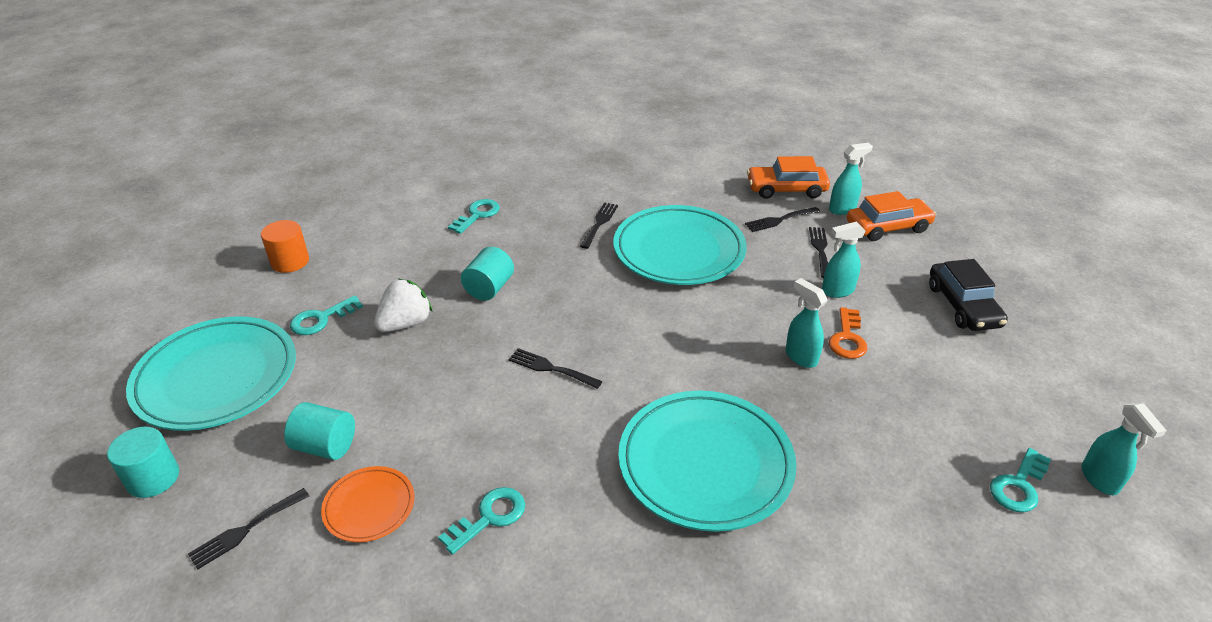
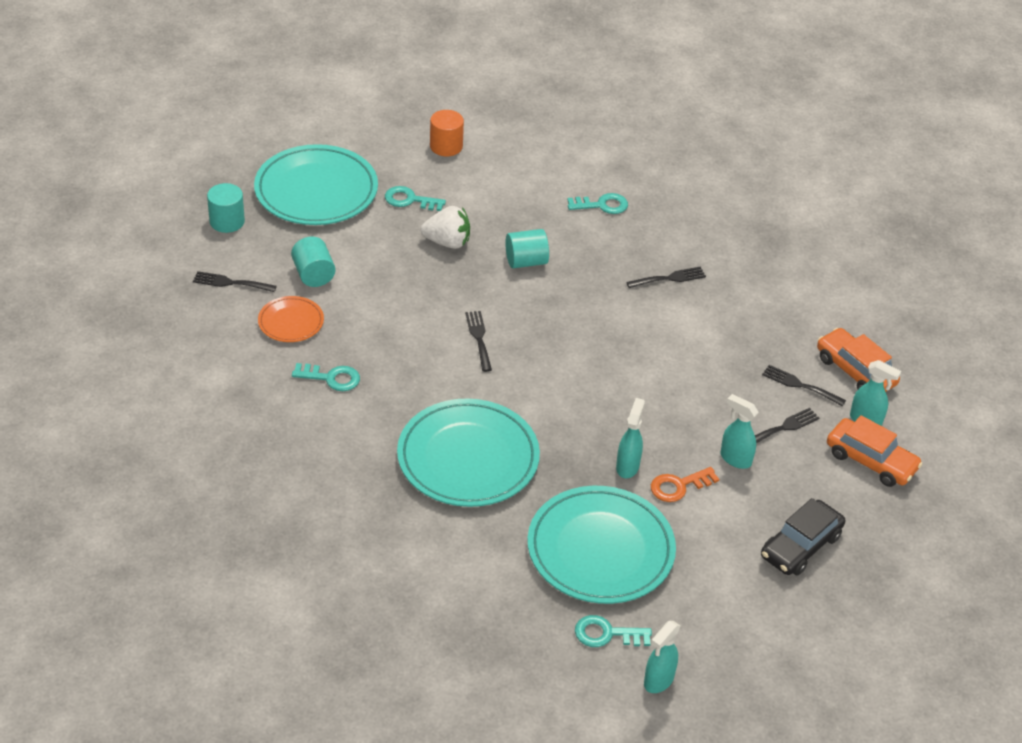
camera: 50 degrees right, 5 degrees up
turquoise plate [613,205,747,285] -> turquoise plate moved to [527,486,676,604]

